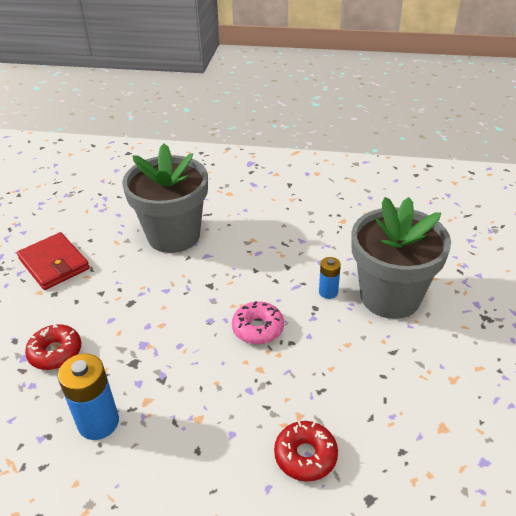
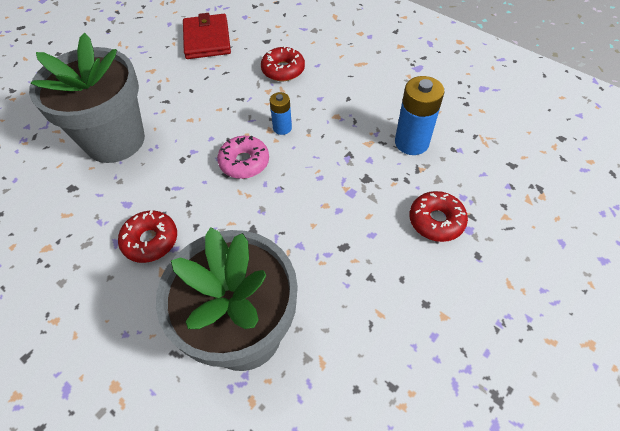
camera: 150 degrees left, 15 degrees up
red wallet [17,232,90,290] -> red wallet moved to [183,13,231,59]
blue battery [319,257,341,299] -> blue battery moved to [270,92,292,135]
none -> red donut [118,210,177,263]

